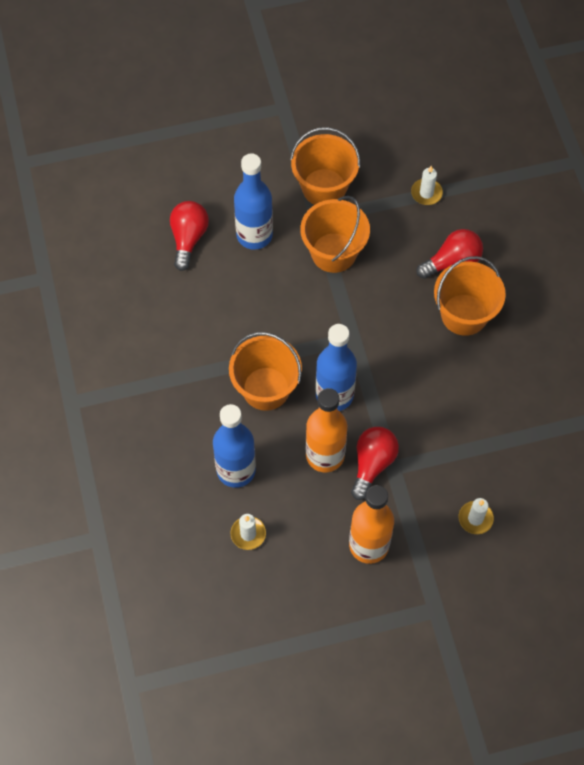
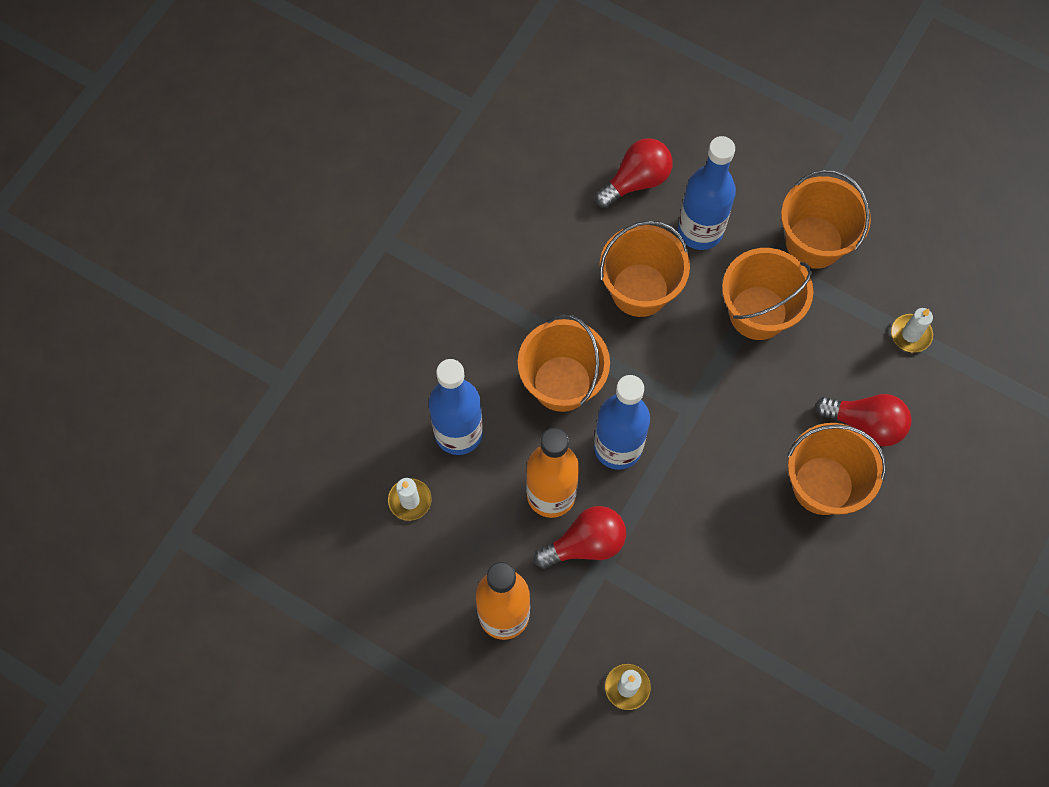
camera: 45 degrees right, 5 degrees up
none -> orange bucket [600,221,690,317]

